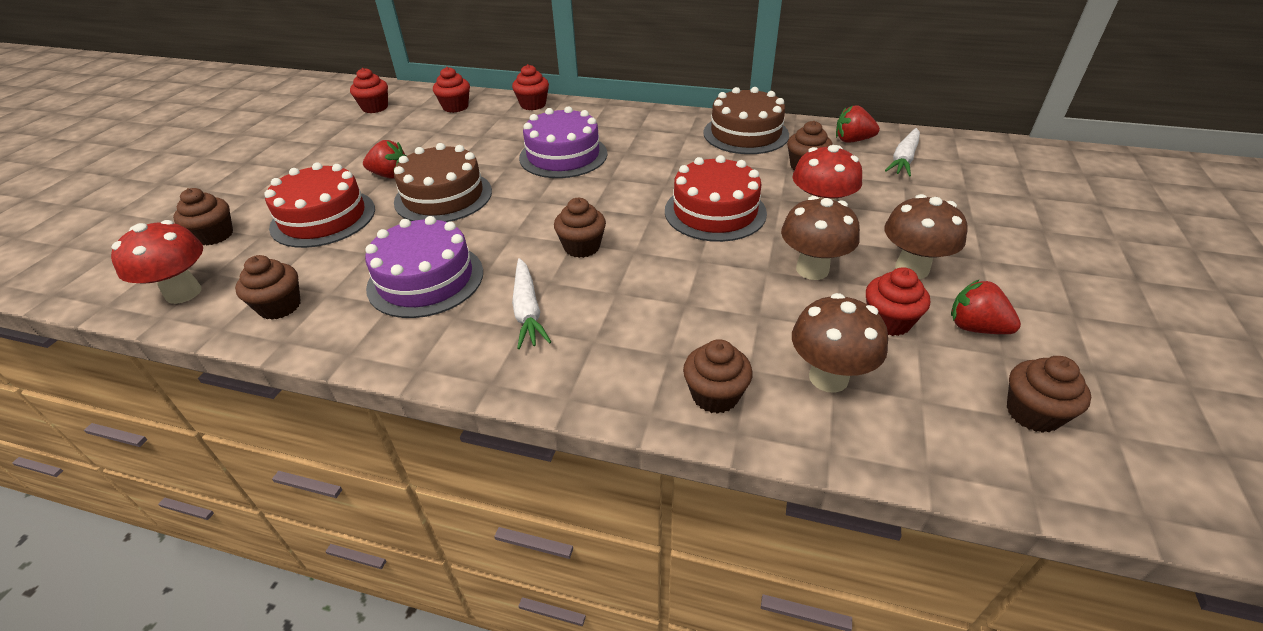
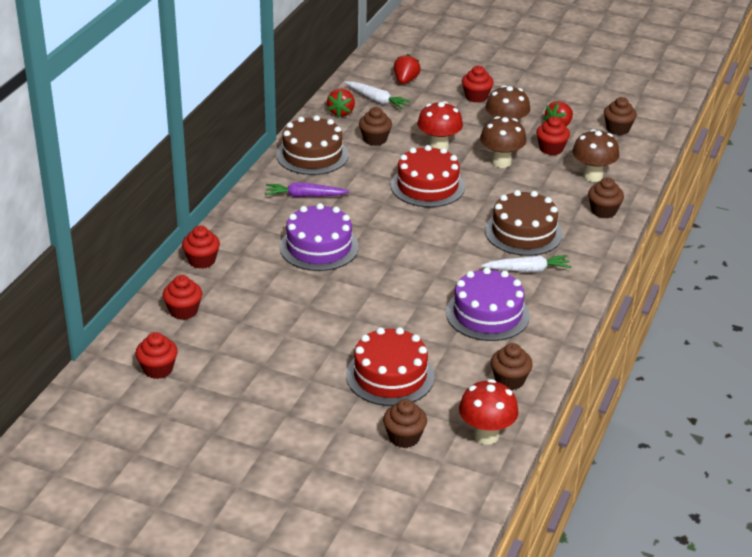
camera: 85 degrees left, 5 degrees down
red strawberry [363,140,406,179] -> red strawberry moved to [394,54,421,84]
brown cake [394,143,492,222] -> brown cake moved to [485,190,563,256]
brown cupcake [554,198,606,258] -> none
none -> purple carrot [265,182,350,197]
none -> red cupcake [462,66,494,103]

